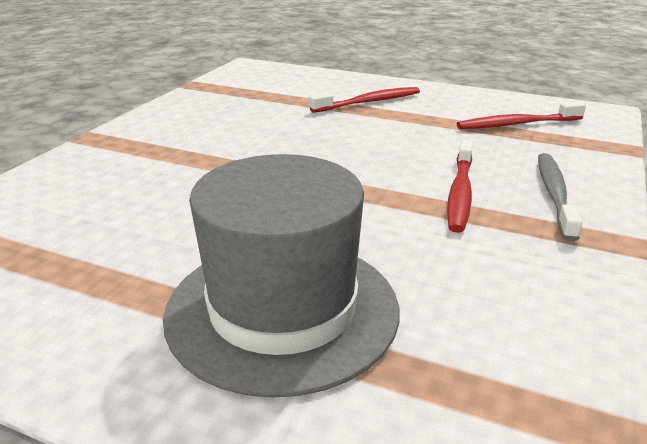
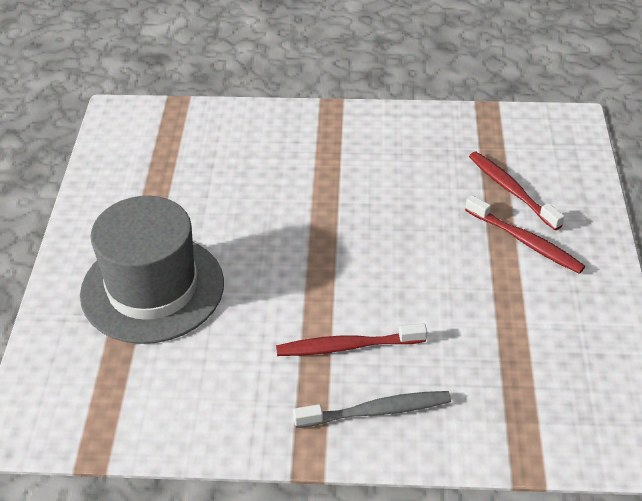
camera: 70 degrees right, 15 degrees up
red toothbrush [457,102,586,129] -> red toothbrush moved to [469,152,564,230]

